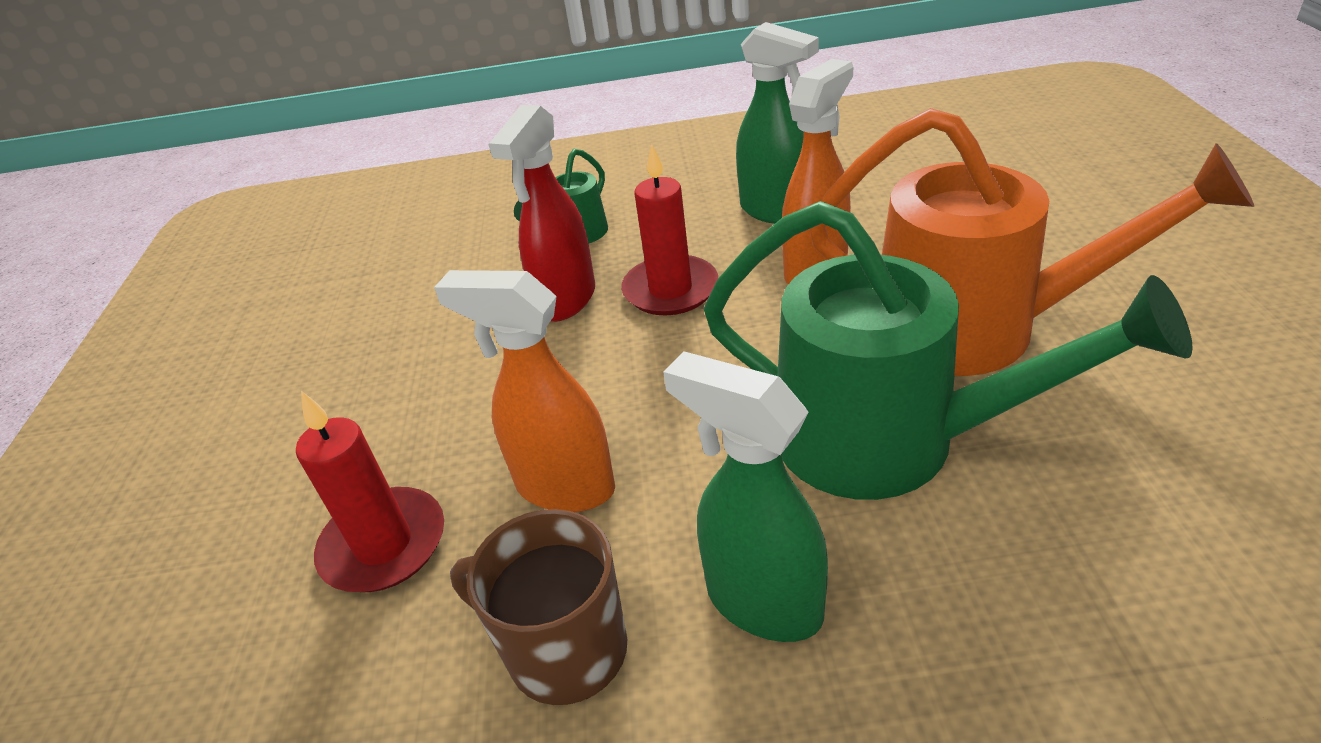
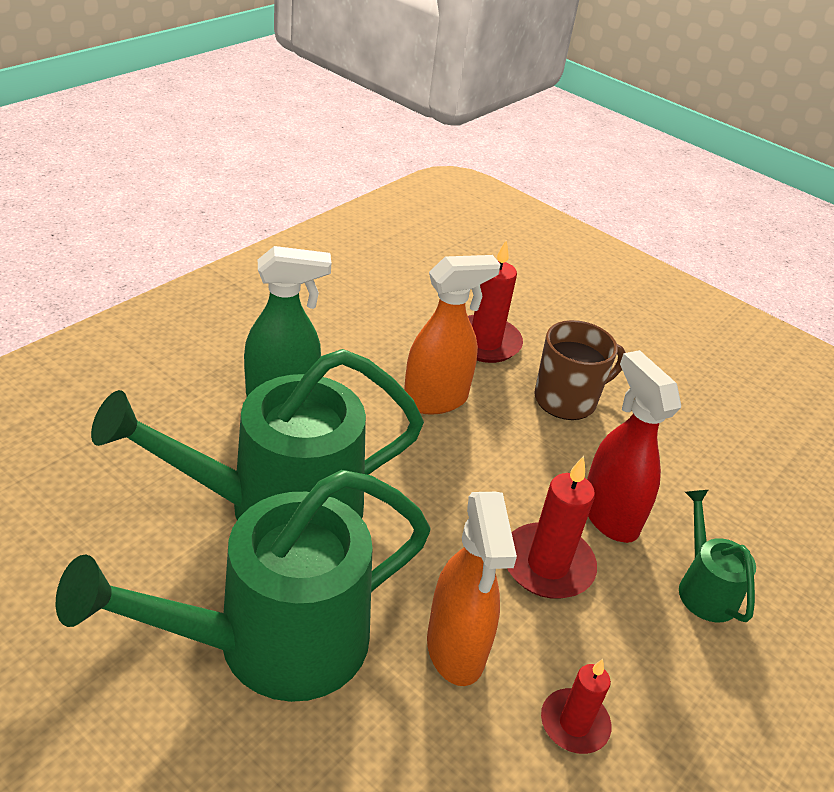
camera: 125 degrees right, 0 degrees up
brown mug [450,509,627,705] -> brown mug moved to [534,320,626,420]
green spray bottle [736,22,819,224] -> red candle [541,659,611,754]
orange watering can [810,108,1254,376] -> green watering can [56,470,431,702]

